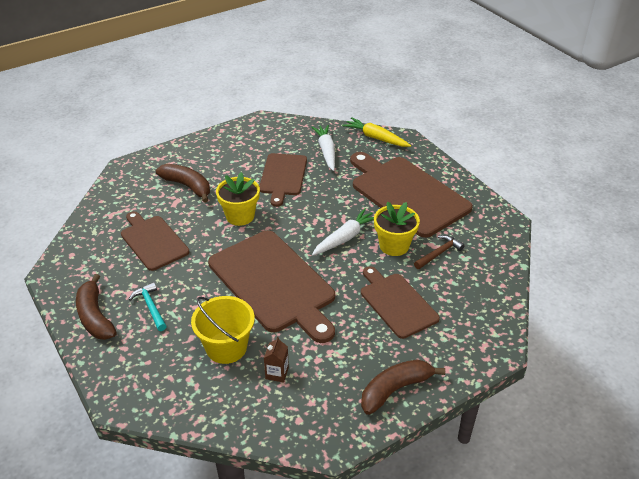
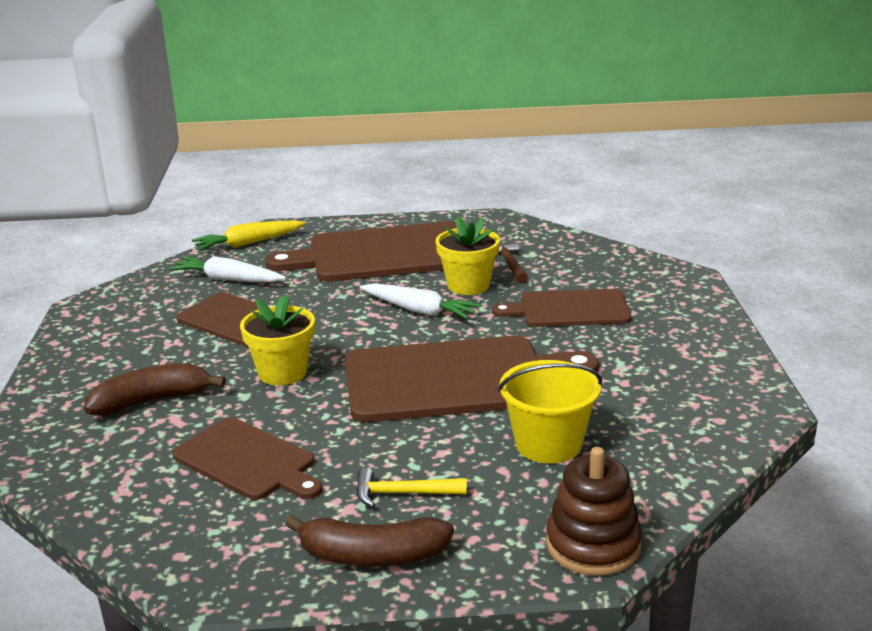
camera: 60 degrees left, 15 degrees down
brown cutting board [121,211,190,271] -> brown cutting board turned 135 degrees counterclockwise [172,417,323,500]
turquoise hammer [129,282,167,331] -> yellow hammer [356,468,467,507]
brown carton [264,336,289,383] -> none
white carrot [312,208,374,255] -> white carrot turned 135 degrees clockwise [360,284,481,319]
brown banana [361,359,445,415] -> none
none -> brown stacking toy [546,447,642,576]

